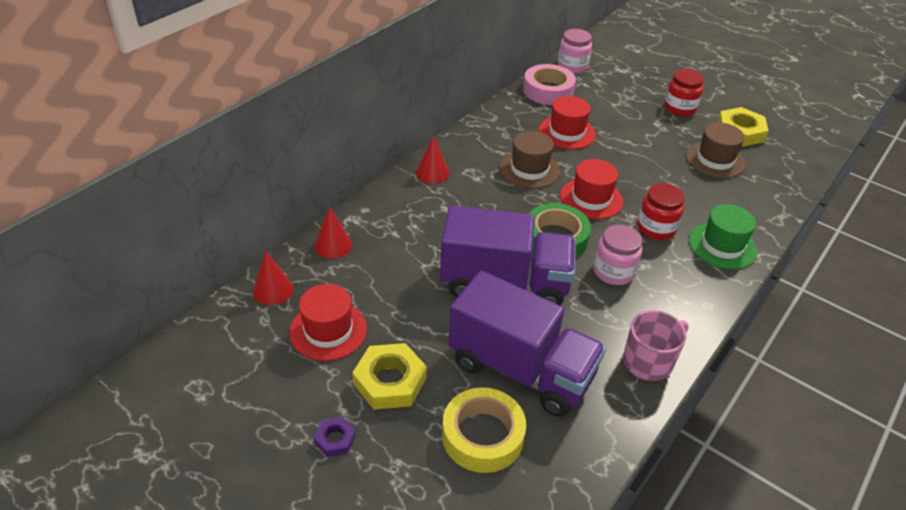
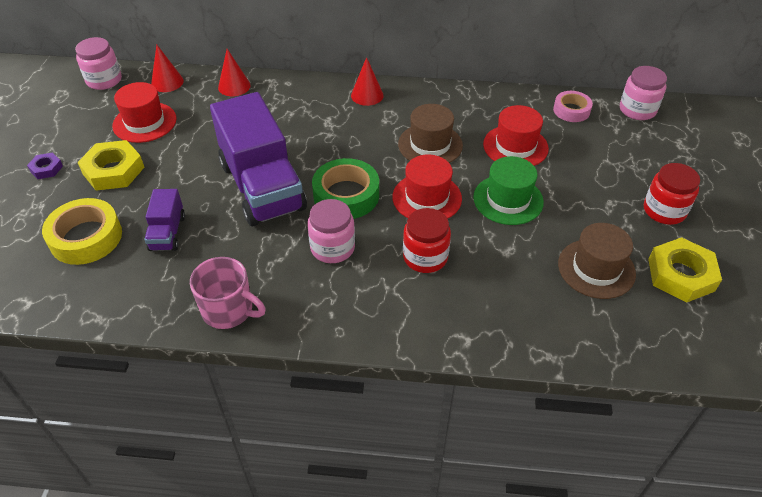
camera: 60 degrees right, 5 degrees up
purple truck [448,271,606,417] -> purple truck [144,189,185,251], size x0.46
pink tape [523,64,576,105] -> pink tape [553,91,593,122], size x0.62
green hat [689,204,757,269] -> green hat moved to [473,156,544,225]
none -> pink jar [75,37,122,90]

